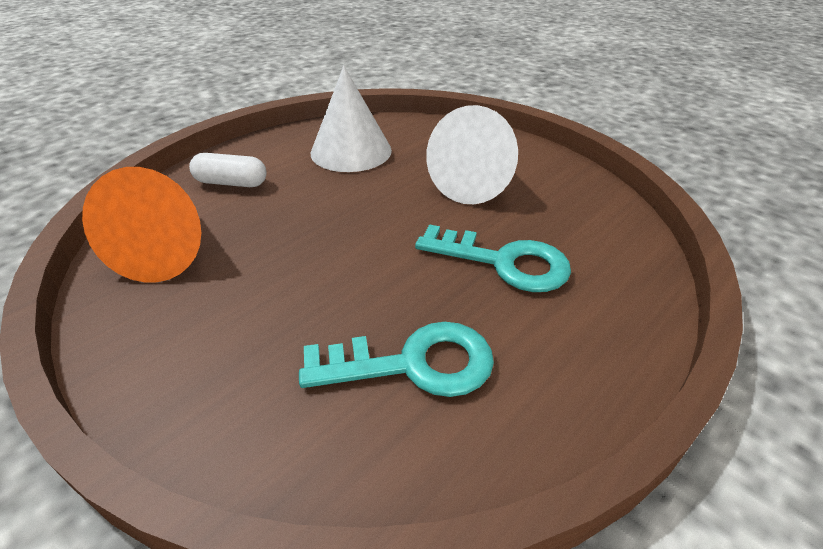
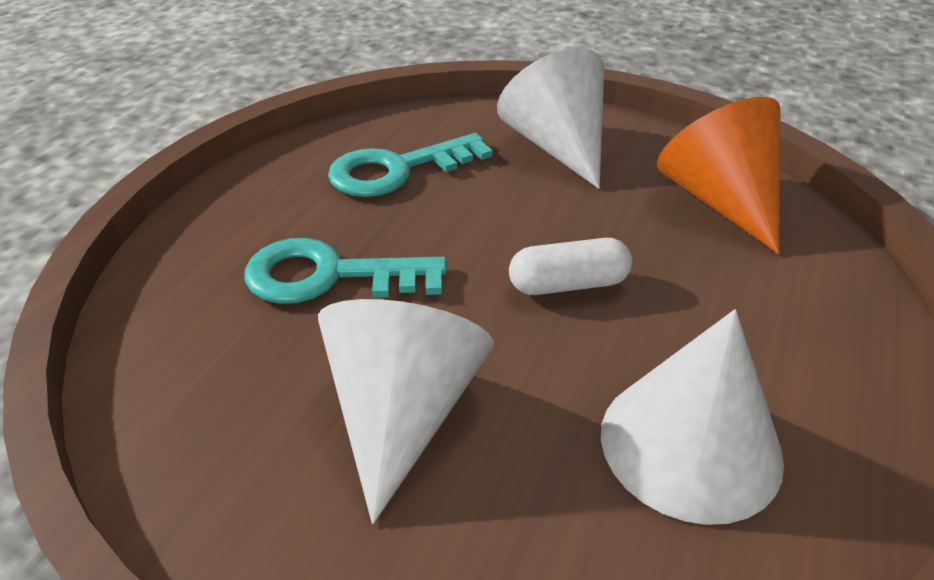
camera: 160 degrees right, 0 degrees up
white capsule [189,153,267,187] -> white capsule moved to [509,238,632,295]
none -> white cone [497,48,604,189]

